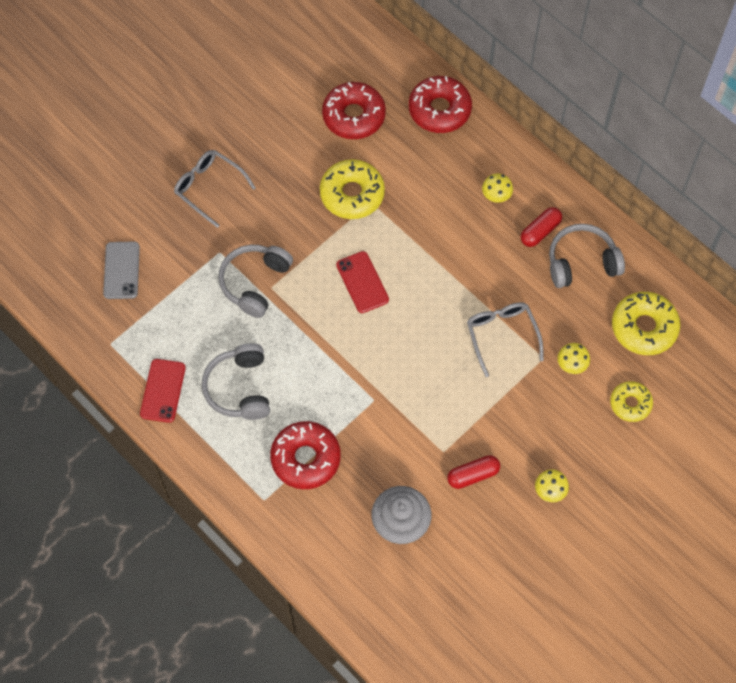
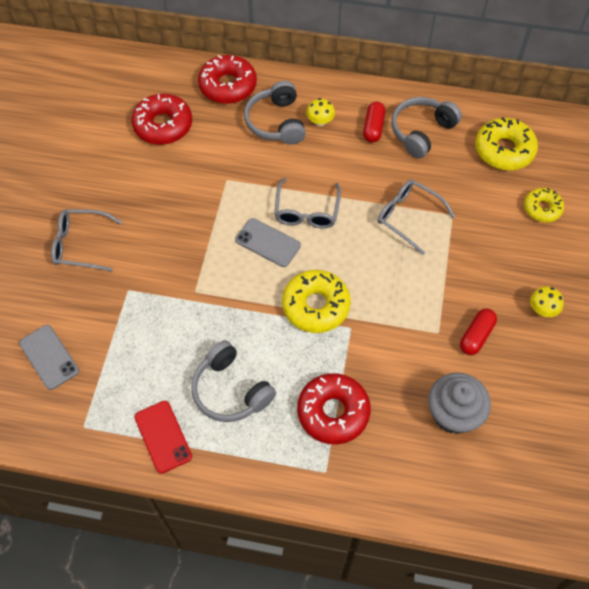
camera: 35 degrees left, 5 degrees down
grey headphones [218,245,293,318] -> grey headphones moved to [244,81,306,145]
yellow donut [320,159,385,219] -> yellow donut moved to [282,270,351,333]
red phone [336,251,389,313] -> grey phone [235,218,301,267]
yellow mushroom [558,343,590,374] -> none
none -> grey glasses [274,178,341,228]

